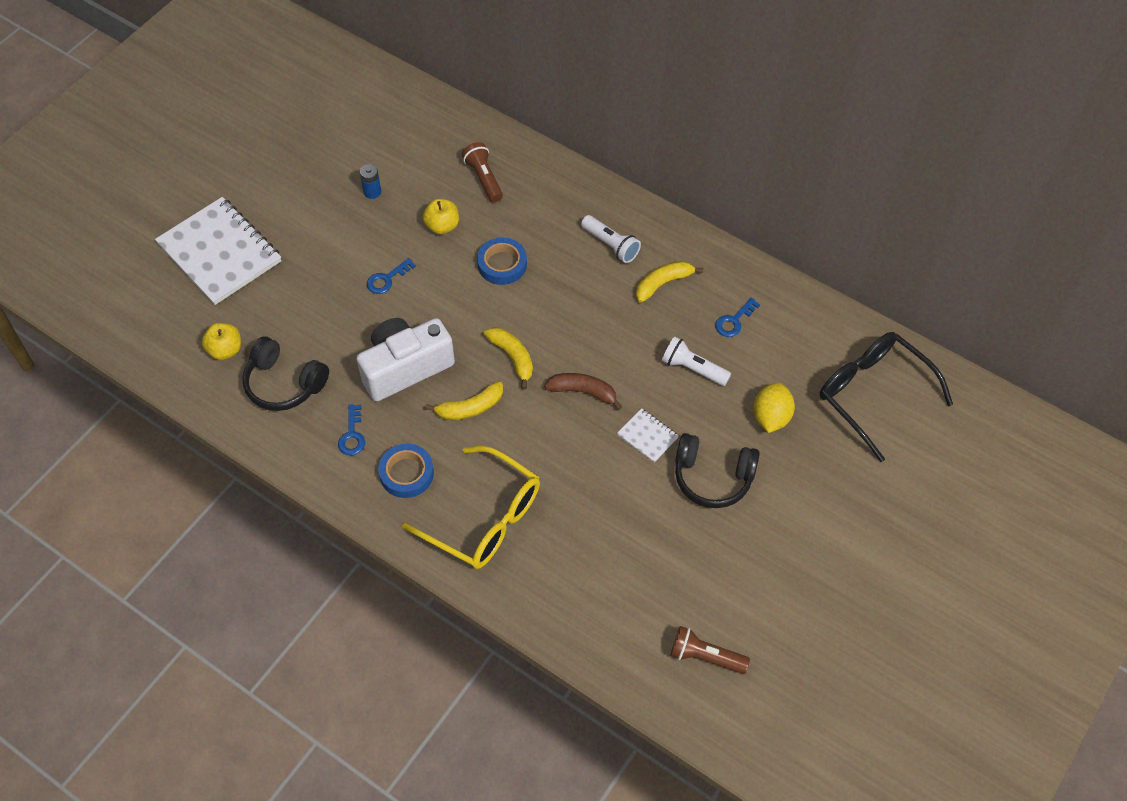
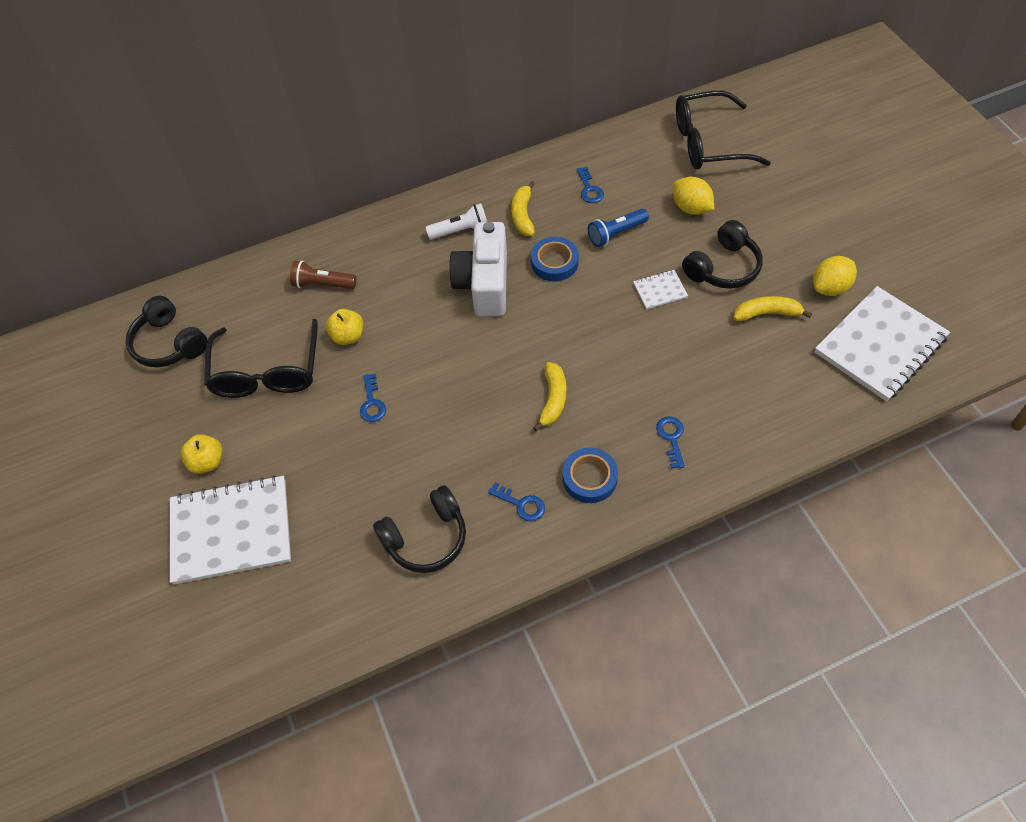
camera: 55 degrees left, 0 degrees up
yellow apple [202,323,241,360] -> yellow apple moved to [181,434,223,474]
white camera [356,318,455,402] -> white camera moved to [449,222,507,316]
blue battery [360,164,381,199] -> black glasses [204,319,318,398]
yellow glasses [402,446,540,569] -> blue key [656,416,685,469]
blue tape [477,237,527,285] -> blue tape moved to [531,237,579,281]
yellow banana [484,327,533,389] -> yellow banana moved to [734,296,812,321]
brown banana [544,373,622,410] -> none
white flashlight [662,337,731,386] -> blue flashlight [588,209,649,247]
brown flashlight [670,626,750,674] -> white notebook [815,286,950,401]
none -> black headphones [125,296,208,367]
none -> yellow lemon [813,256,857,296]

